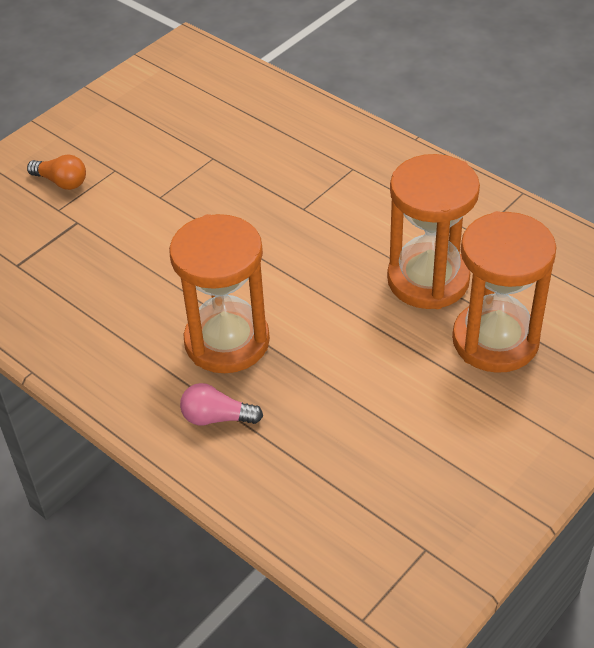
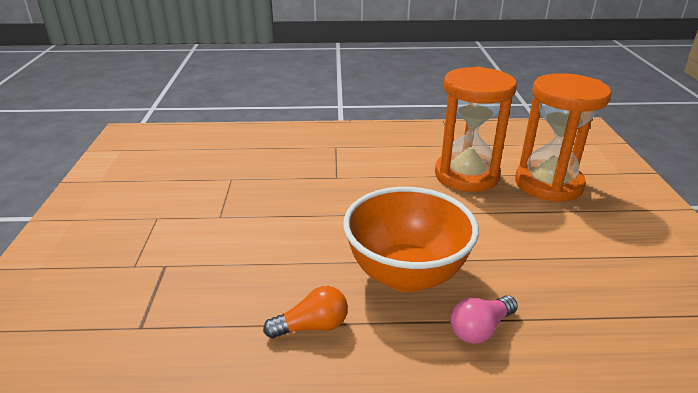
camera: 45 degrees left, 15 degrees down
orange light bulb [27,155,86,190] -> orange light bulb moved to [263,286,348,339]
orange hourglass [169,214,270,373] -> orange bowl [343,187,479,292]

